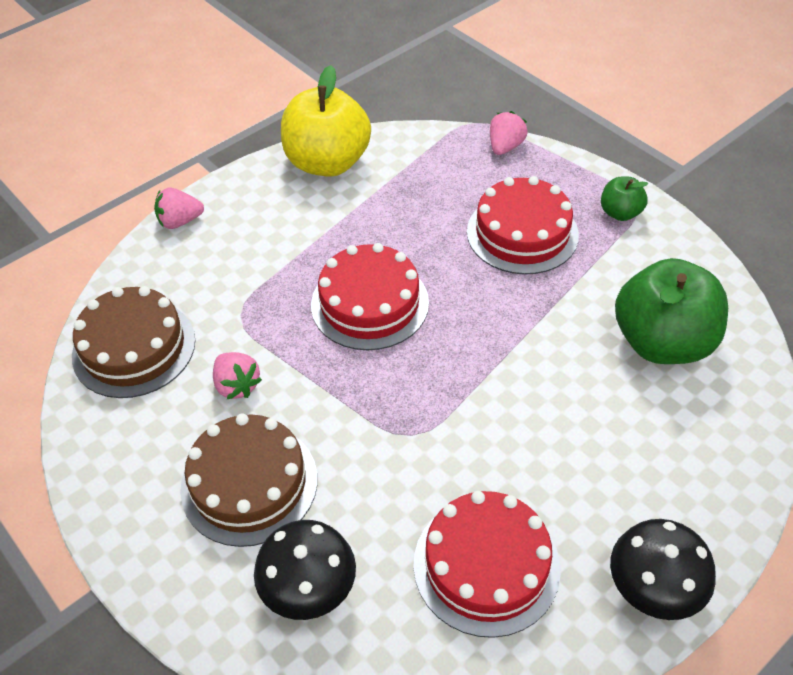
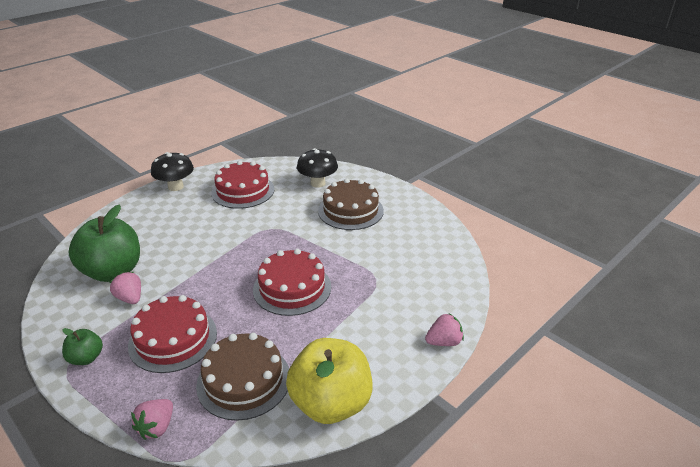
camera: 175 degrees right, 15 degrees down
brown cake [72,286,195,398] -> brown cake moved to [196,333,289,421]
pink strawberry [213,352,262,399] -> pink strawberry moved to [110,272,141,304]

